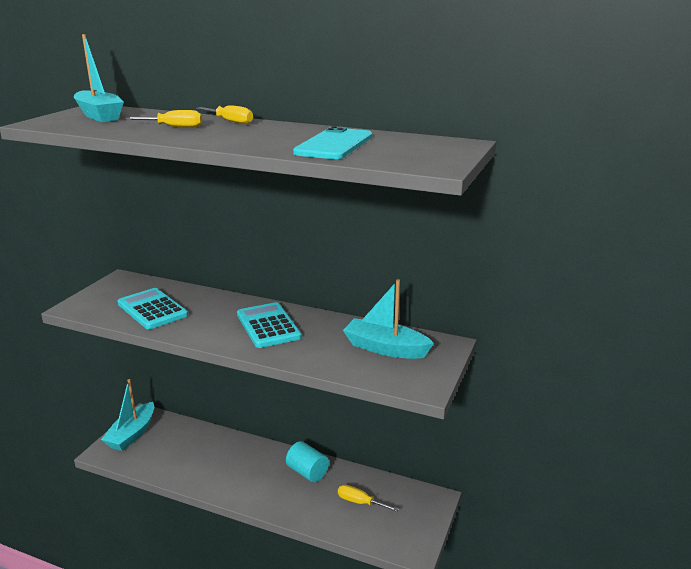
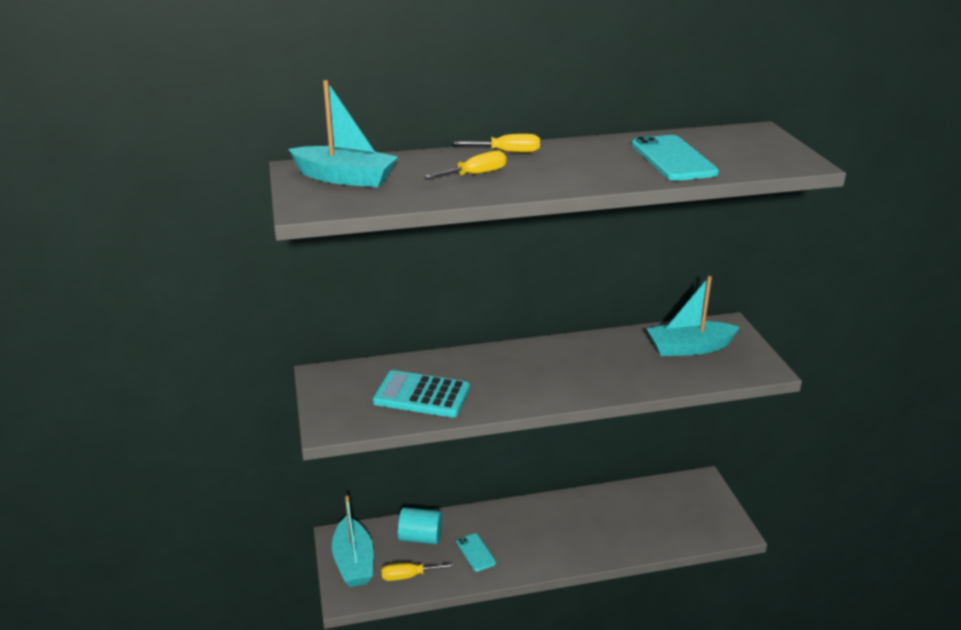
camera: 35 degrees left, 5 degrees up
turquoise calculator [237,302,301,348] -> none
turquoise cylinder [286,441,329,482] -> turquoise cylinder moved to [398,507,442,544]
yellow screwdriver [338,485,399,512] -> yellow screwdriver moved to [381,562,455,581]
none -> turquoise phone [456,533,496,572]

